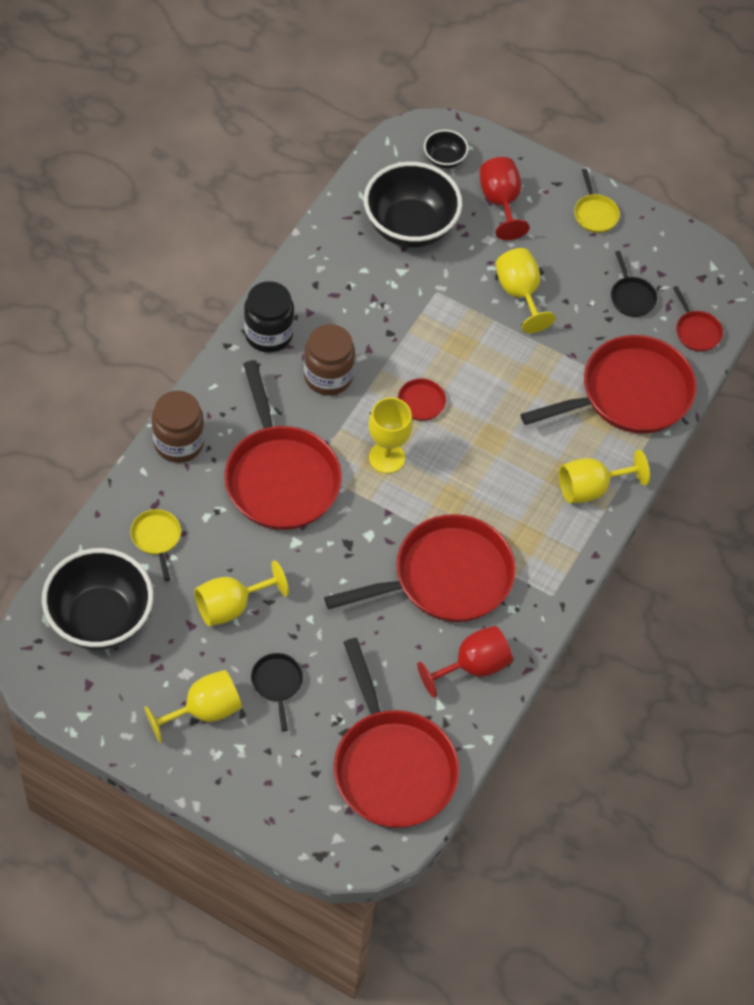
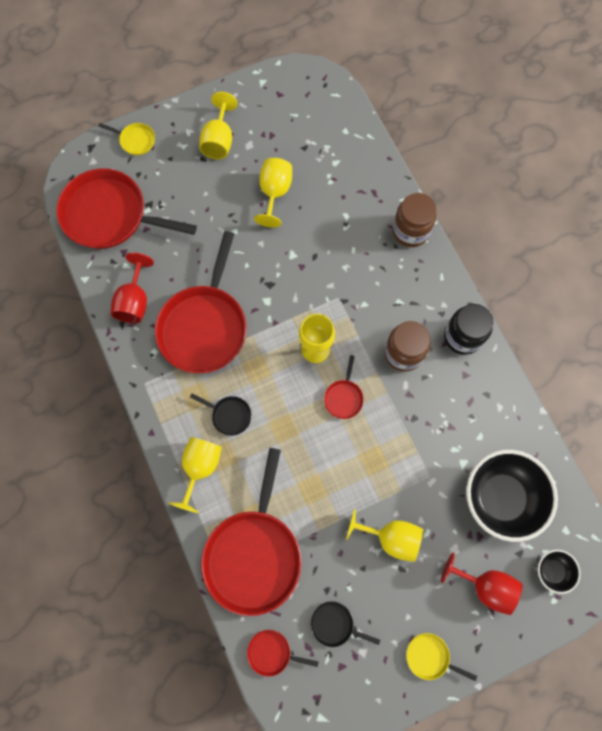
camera: 130 degrees right, 15 degrees up
black bowl [42,548,153,650] -> none
yellow pan [130,509,181,581] -> yellow pan moved to [98,123,155,155]
red pan [224,360,342,530] -> none
black pan [251,653,303,731] -> black pan moved to [190,393,252,436]

